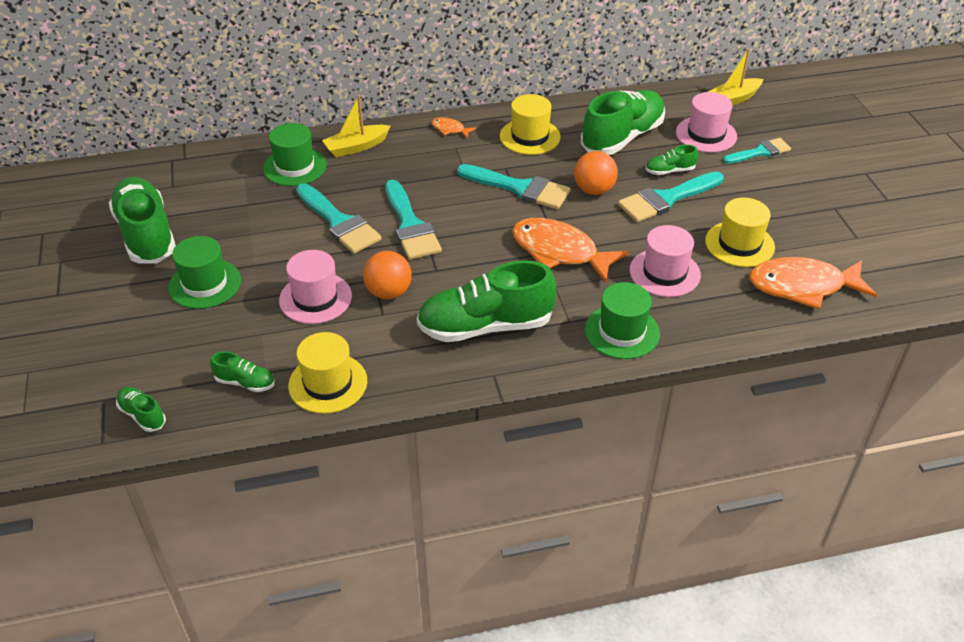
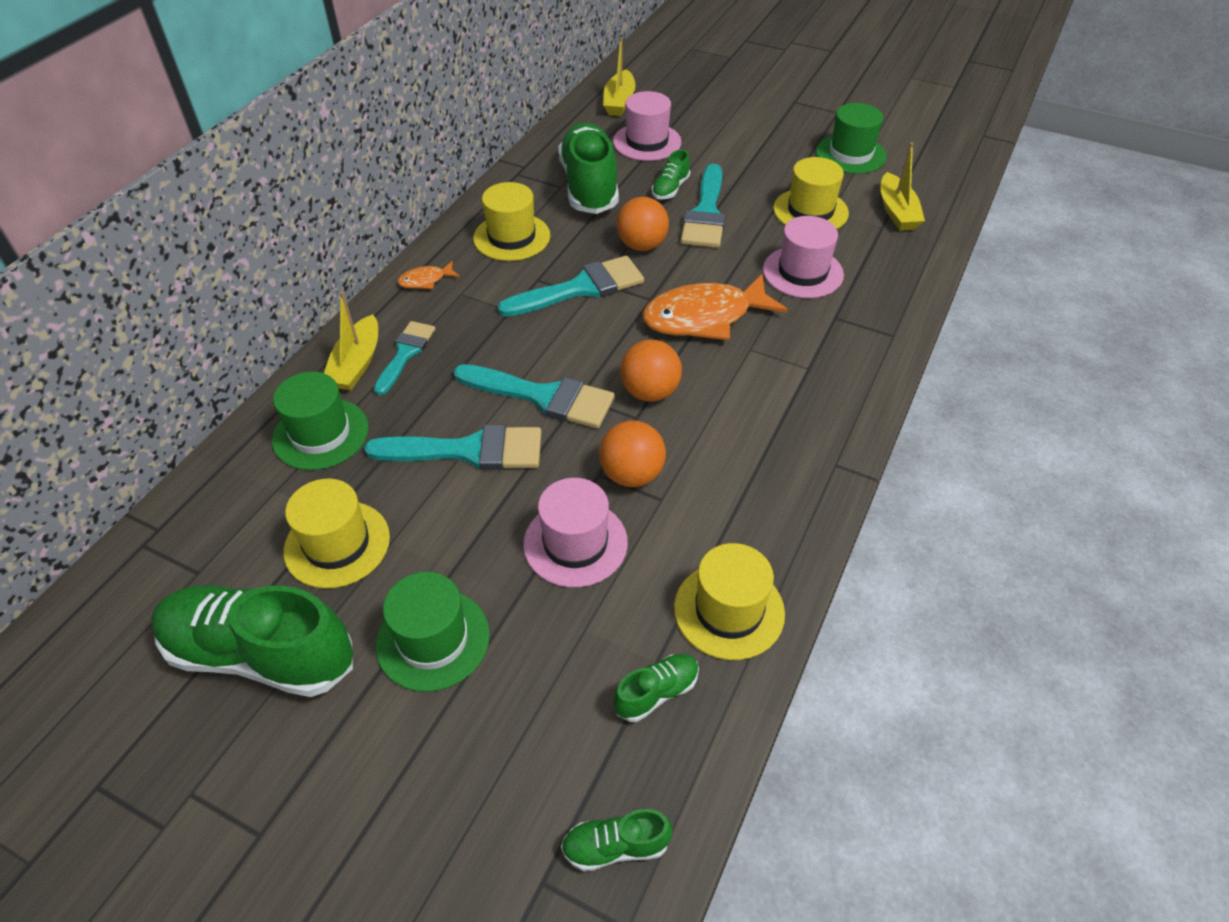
camera: 50 degrees left, 5 degrees up
green shoe [417,260,556,342] -> none
green hat [585,282,660,359] -> green hat moved to [816,103,887,174]
turquoise brush [723,138,791,164] -> turquoise brush moved to [374,321,436,395]
orange fish [749,257,877,309] -> yellow boat [881,142,925,231]
none -> yellow hat [283,479,390,589]
none -> orange ball [620,340,682,402]

